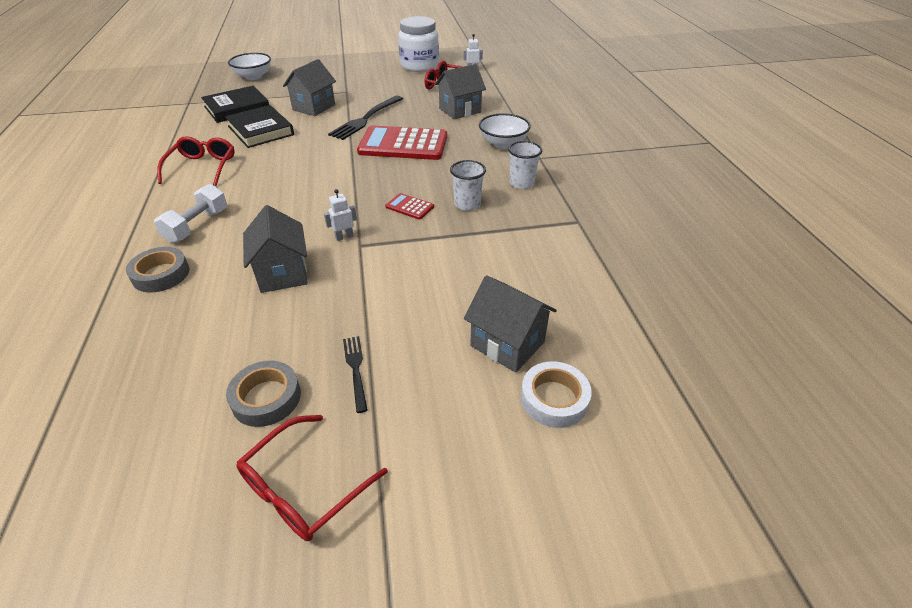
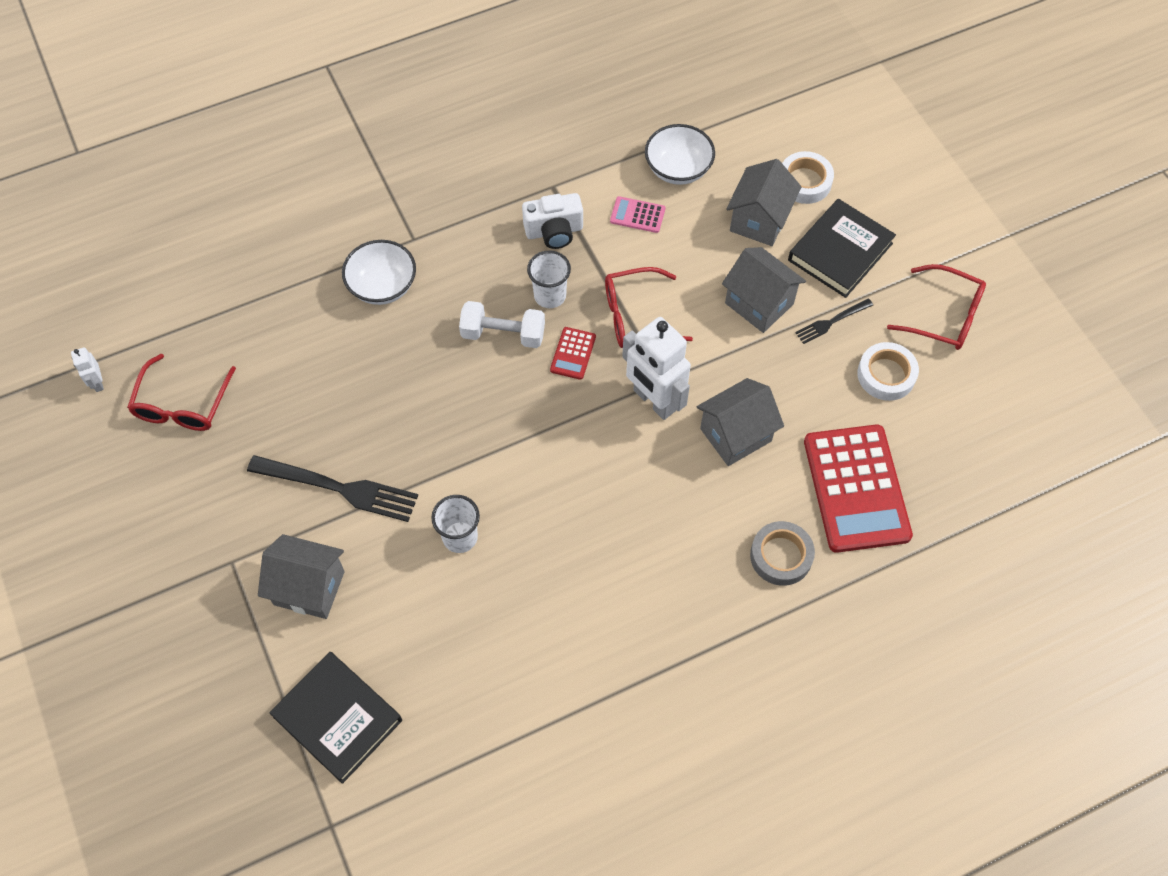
camera: 105 degrees left, 20 degrees up
white dumbbell [154,184,227,243] -> white dumbbell moved to [459,301,545,348]
red glasses [157,136,235,186] -> red glasses moved to [605,267,693,348]
black book [225,105,294,148] -> black book moved to [788,199,896,298]
grey tape [226,361,301,427] -> white tape [857,342,919,401]
white bowl [228,53,271,80] -> white bowl moved to [645,124,715,185]
white robot [324,189,357,241] -> white robot [622,317,691,420], size x2.25
red calculator [357,125,447,160] -> red calculator moved to [804,424,913,553]
white jar [398,16,439,72] -> none
grey house [435,64,486,119] -> grey house moved to [722,247,806,333]
white cup [508,141,542,189] -> white cup moved to [431,495,480,553]
none -> white camera [522,193,583,249]
none -> pink calculator [610,196,665,233]

